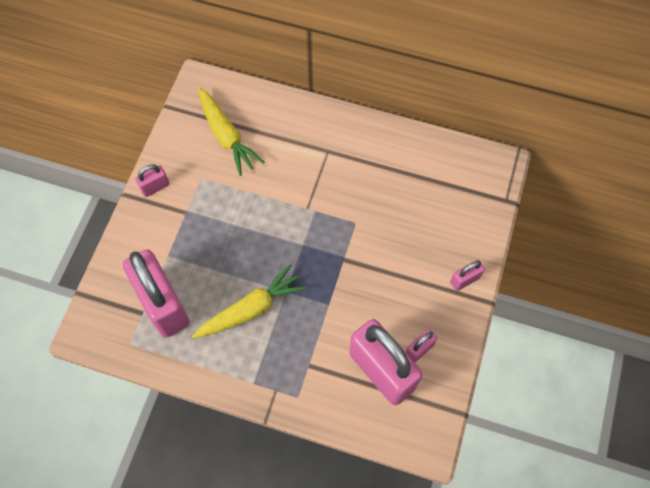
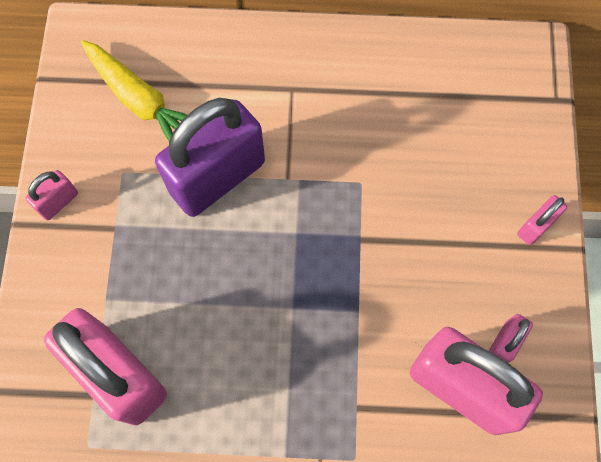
camera: 15 degrees left, 5 degrees up
yellow carrot [192,264,307,339] -> none
none -> purple padlock [155,98,265,217]

